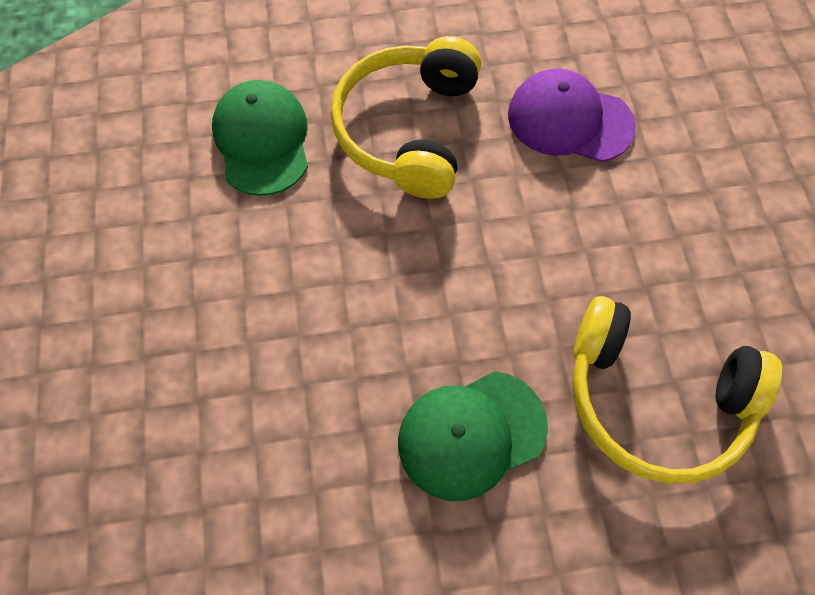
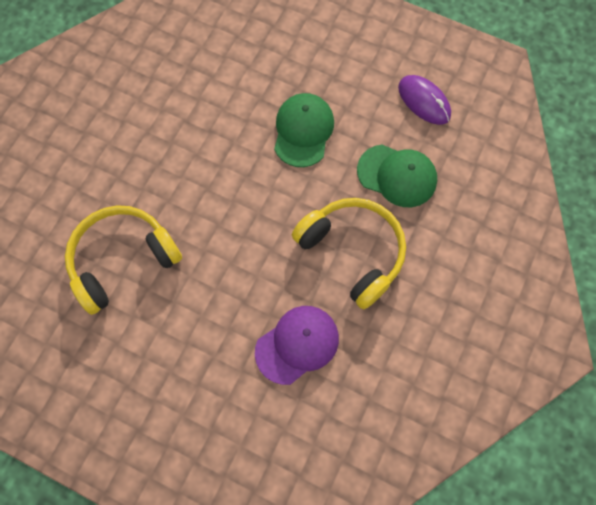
camera: 125 degrees right, 5 degrees up
green cap [398,372,548,501] -> green cap moved to [274,93,334,167]
none -> purple mouse [398,75,451,125]

